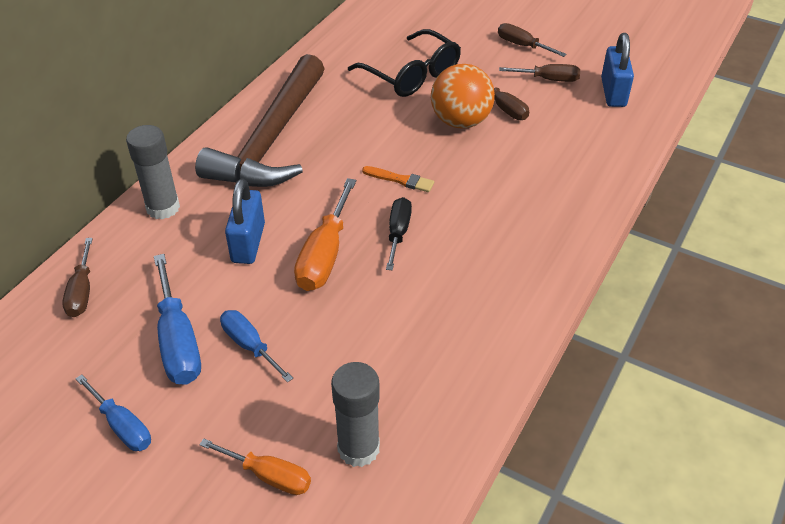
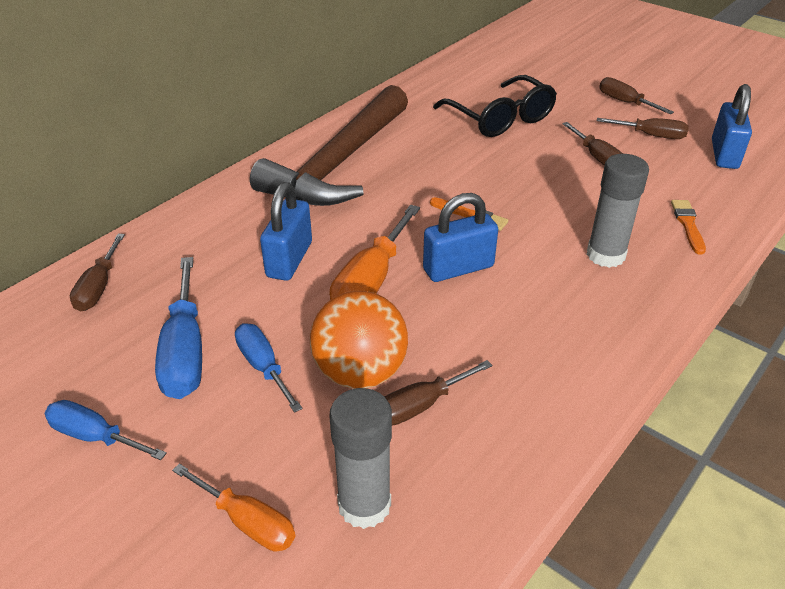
camera: 10 degrees right, 5 degrees down
blue screwdriver [76,374,151,451] -> blue screwdriver turned 150 degrees clockwise [44,400,167,460]
grey glue stick [126,125,180,220] -> grey glue stick moved to [587,154,649,268]
black screwdriver [386,197,412,271] -> blue padlock [423,193,498,282]
orange ball [431,64,495,129] -> orange ball moved to [310,291,408,389]
none -> brown screwdriver [385,360,492,426]
none -> orange brush [671,200,706,254]

